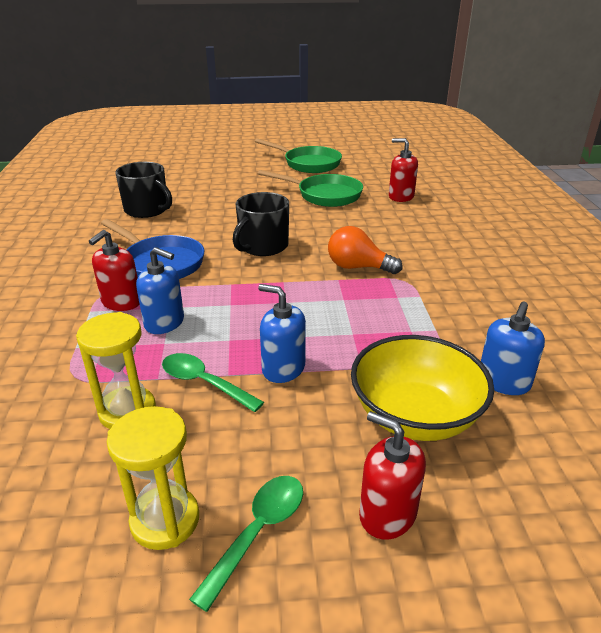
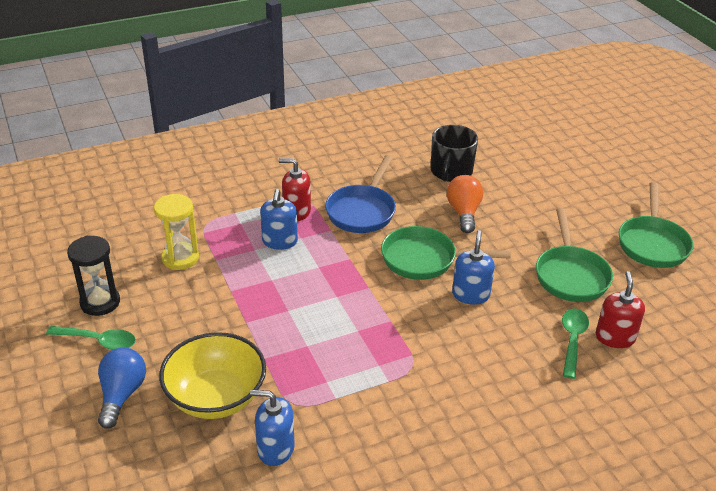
camera: 70 degrees right, 5 degrees up
yellow hourglass [107,406,199,550] -> black hourglass [67,236,120,316]
green spoon [162,353,264,412] -> green spoon moved to [562,309,589,379]
black mug [233,192,289,256] -> green pan [381,226,511,280]
blue soap dispenser [258,284,306,383] -> blue soap dispenser moved to [452,230,495,304]
orange light bulb [328,226,403,274] -> orange light bulb moved to [447,175,483,233]
red soap dispenser [359,411,426,540] -> blue light bulb [98,347,146,429]

